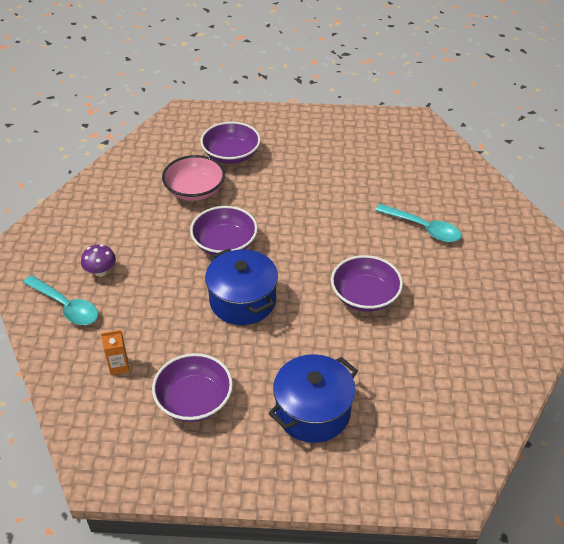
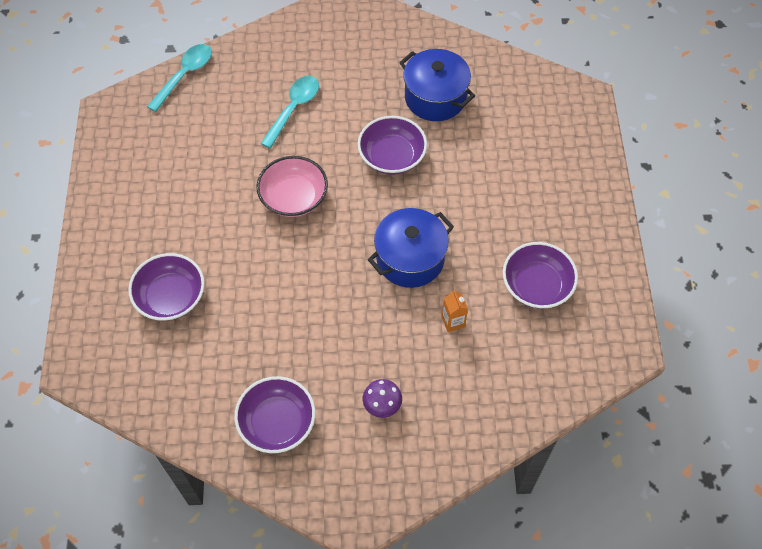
camera: 95 degrees left, 15 degrees up
turquoise spoon [23,275,98,325] -> turquoise spoon moved to [147,44,212,112]
orange carton [101,330,129,375] -> orange carton moved to [442,290,468,332]
pink bowl [162,155,225,201] -> pink bowl moved to [256,156,328,217]
purple bowl [190,206,258,255] -> purple bowl moved to [234,376,315,453]
blue pot [268,354,358,443] -> blue pot moved to [399,49,475,121]

